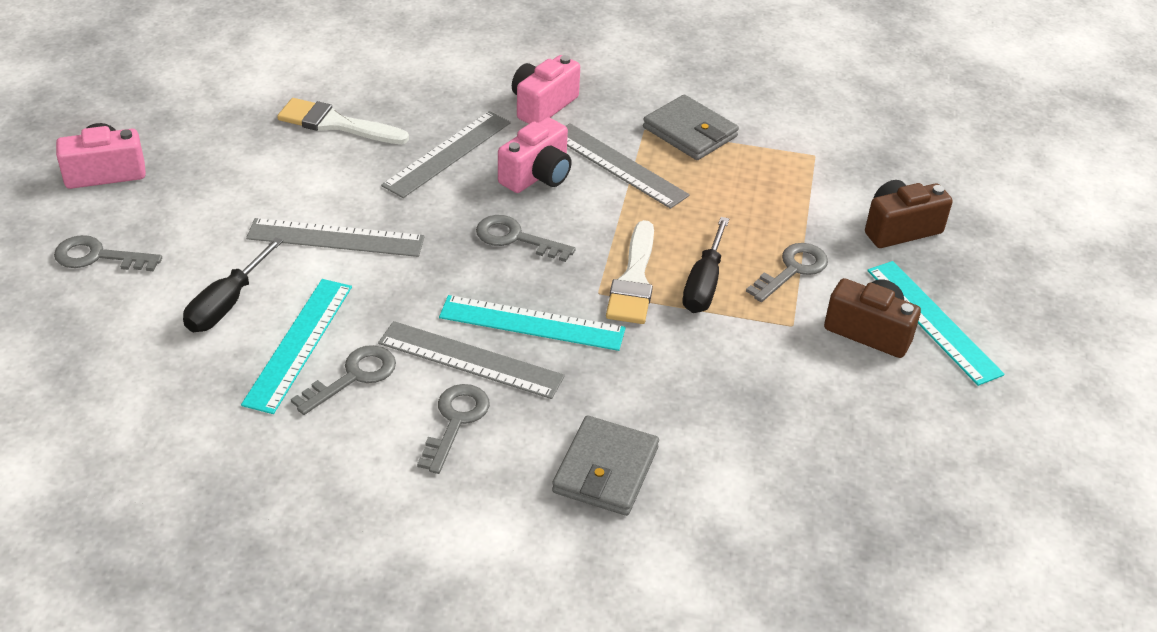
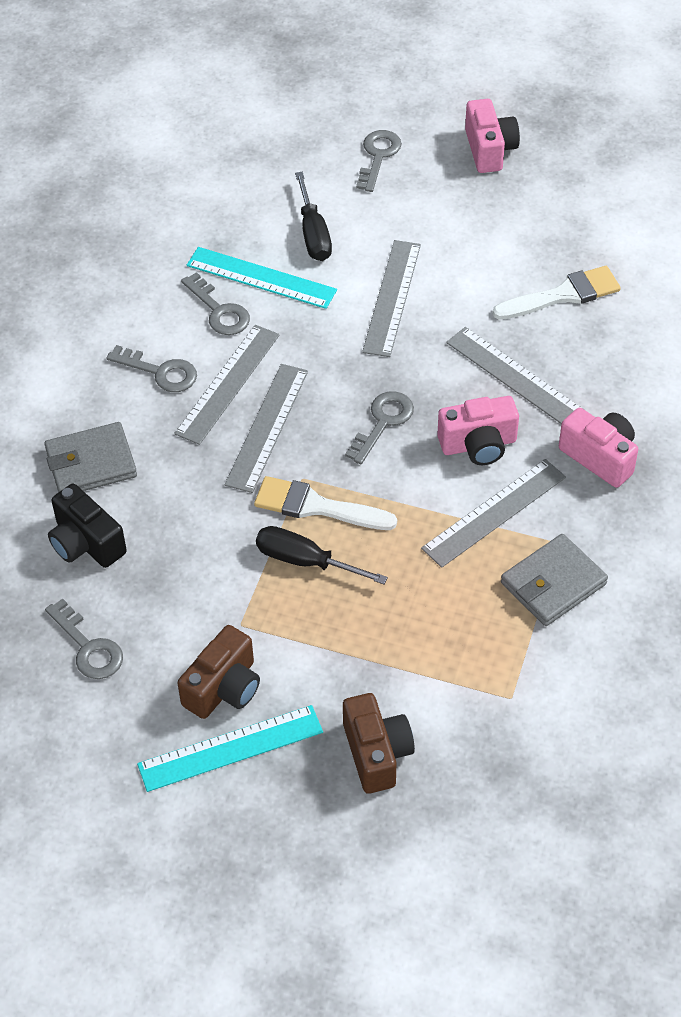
camera: 100 degrees right, 10 degrees up
black screwdriver [183,237,283,332] -> black screwdriver turned 135 degrees counterclockwise [295,172,332,261]
white brush [277,98,409,144] -> white brush turned 45 degrees clockwise [492,266,621,320]
turquoise ruler [439,295,626,351] -> grey ruler [225,364,308,493]
pink camera [498,117,572,193] -> pink camera turned 60 degrees counterclockwise [437,396,519,465]
grey wallet [552,415,659,516] -> grey wallet turned 45 degrees counterclockwise [44,422,137,493]
grey key [746,243,828,302] -> grey key moved to [45,599,123,679]
none -> black camera [48,484,127,568]

